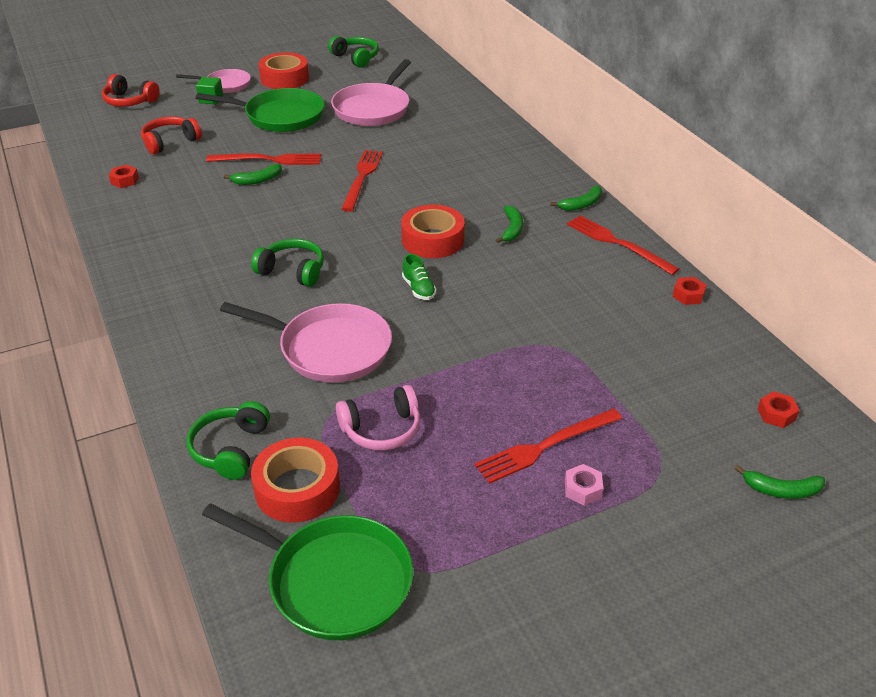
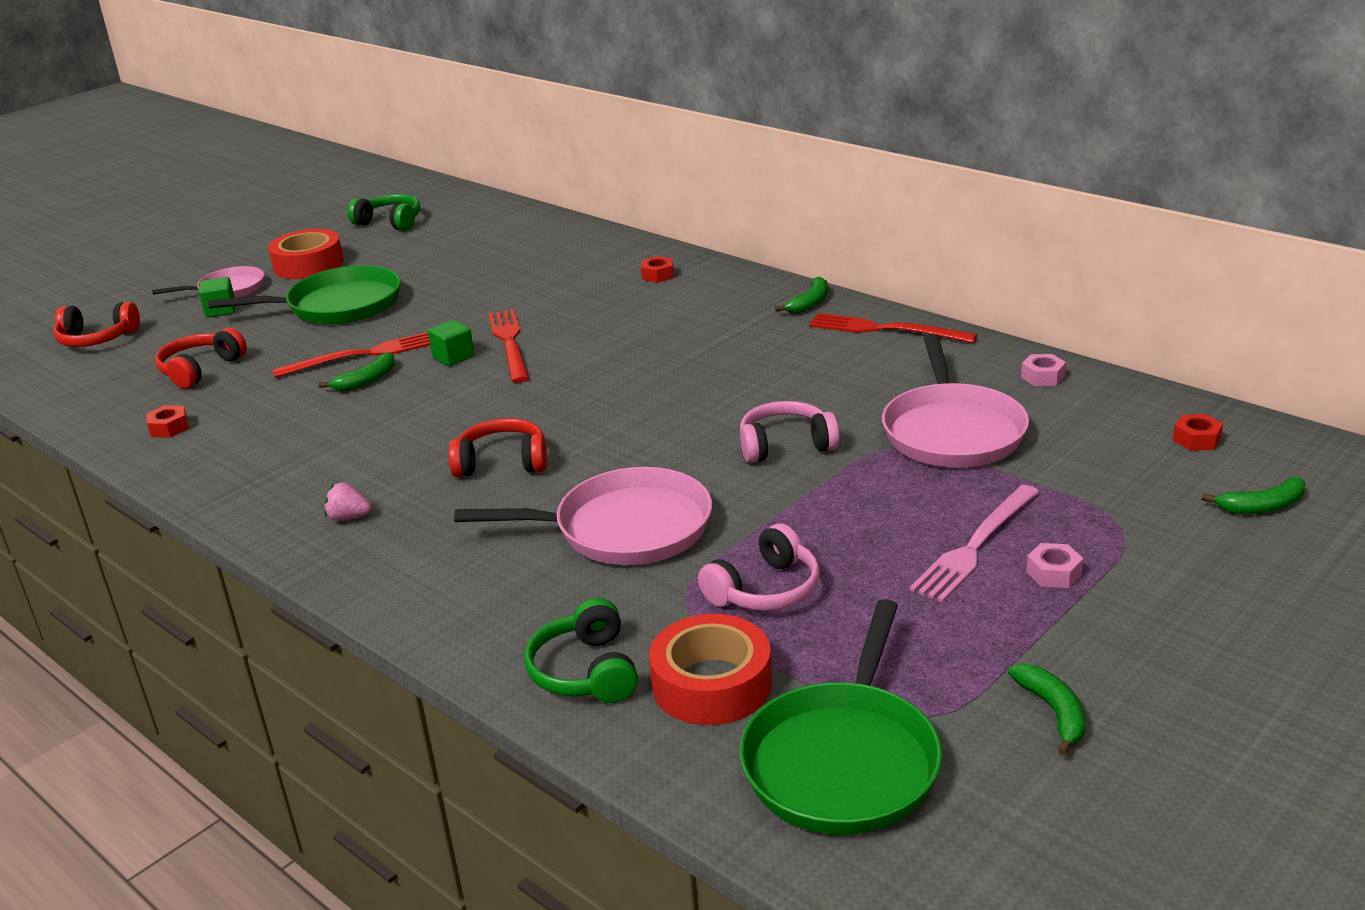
camera: 20 degrees left, 10 degrees down
green pan [202,503,413,640] -> green pan turned 105 degrees clockwise [739,599,942,835]
green headphones [251,239,324,287] -> red headphones [448,418,547,477]
pink pan [331,59,411,126] -> pink pan moved to [882,334,1029,467]
red tape [401,205,465,258] -> none
green shoe [402,254,437,300] -> none
red fork [475,408,623,484] -> pink fork [909,485,1039,602]
green banana [495,206,523,243] -> green banana moved to [1008,664,1085,756]
red nut [673,277,706,305] -> red nut moved to [641,256,674,283]
none -> pink strawberry [324,482,371,521]
none -> green cube [428,320,475,366]
none -> pink headphones [740,401,840,463]
none -> pink nut [1021,354,1066,386]

